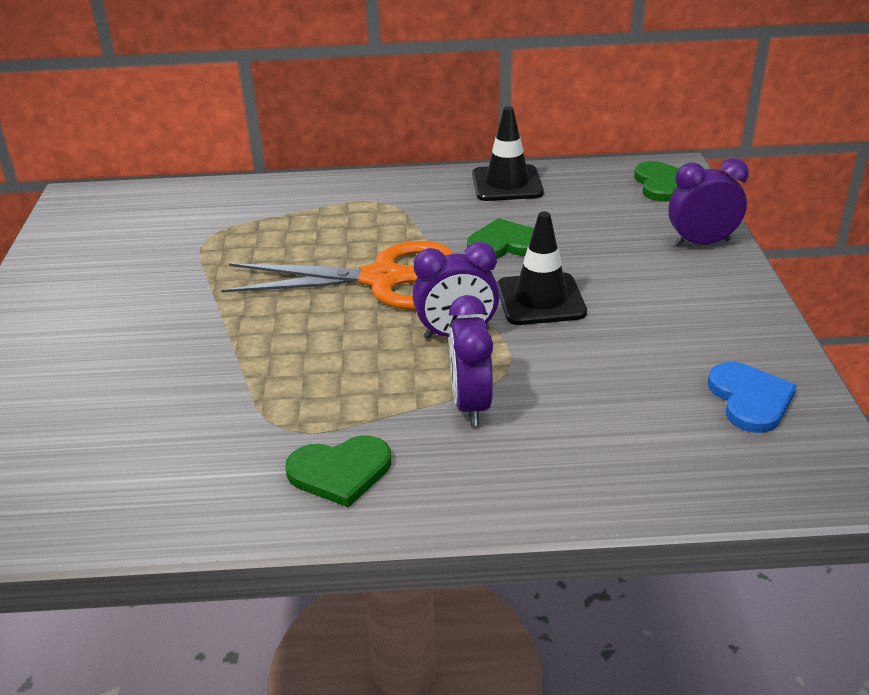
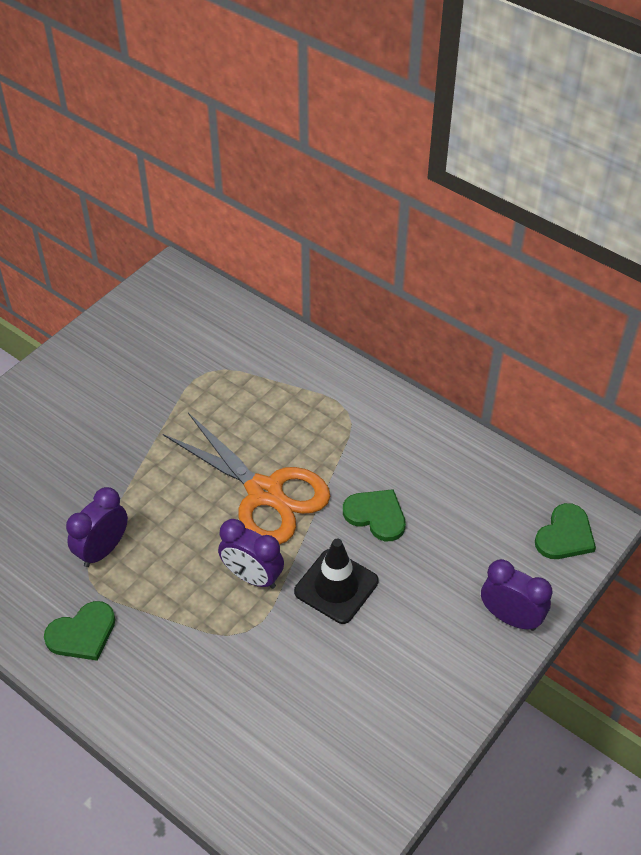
camera: 40 degrees right, 15 degrees up
green heart [285,435,391,508] -> green heart turned 60 degrees counterclockwise [44,601,115,661]
purple clock [449,295,493,426] -> purple clock moved to [66,487,128,567]
black traffic cone [472,106,544,201] -> none
blue heart [708,362,797,433] -> none

